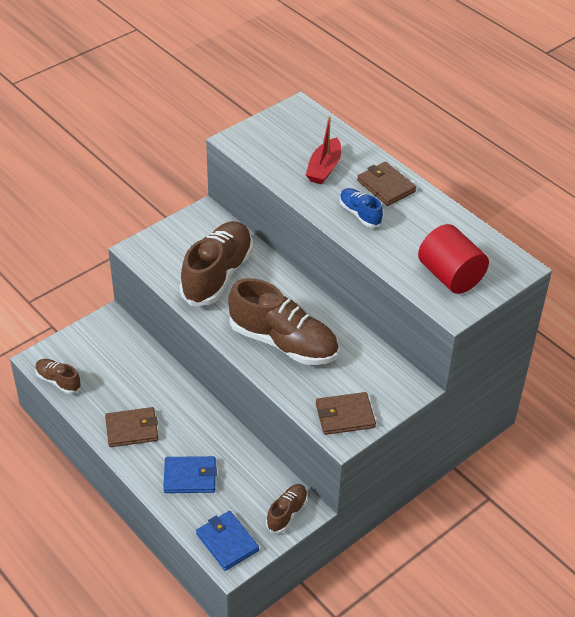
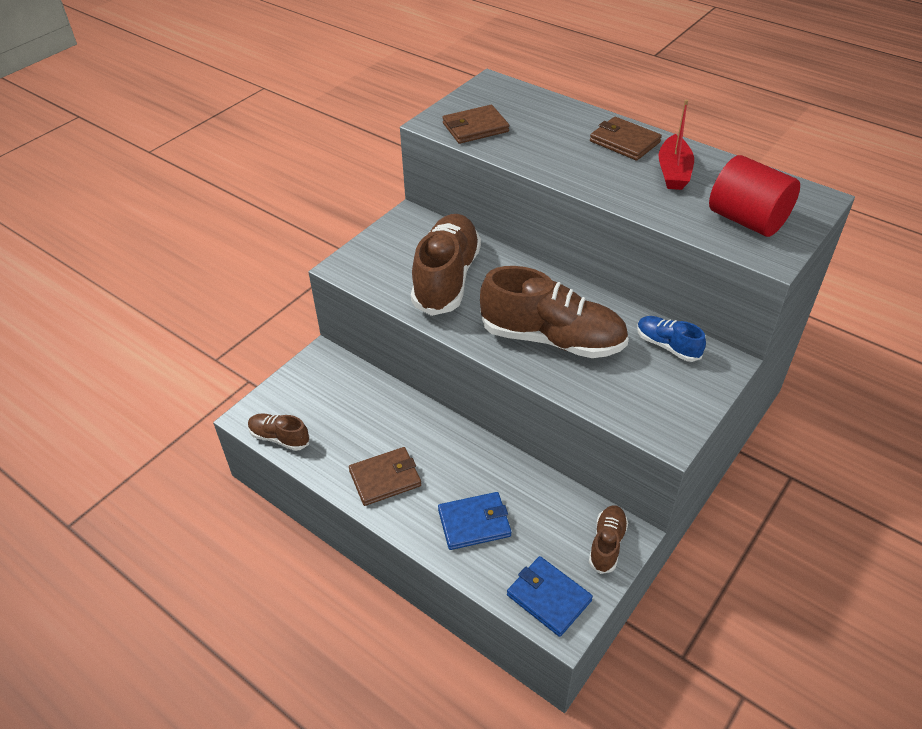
camera: 10 degrees left, 0 degrees up
red boat [306,116,341,184] -> red boat moved to [658,100,694,190]
brown wallet [316,392,376,435] -> brown wallet moved to [442,105,509,144]
blue shoe [339,188,383,228] -> blue shoe moved to [637,316,706,362]

